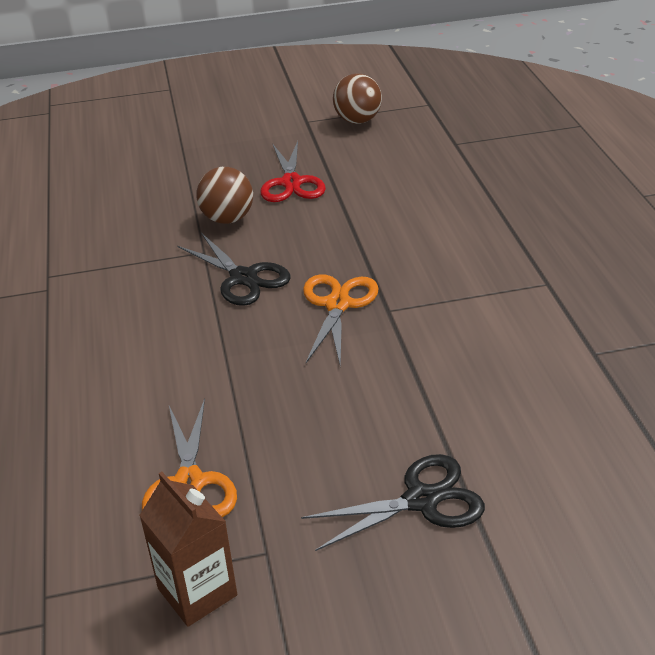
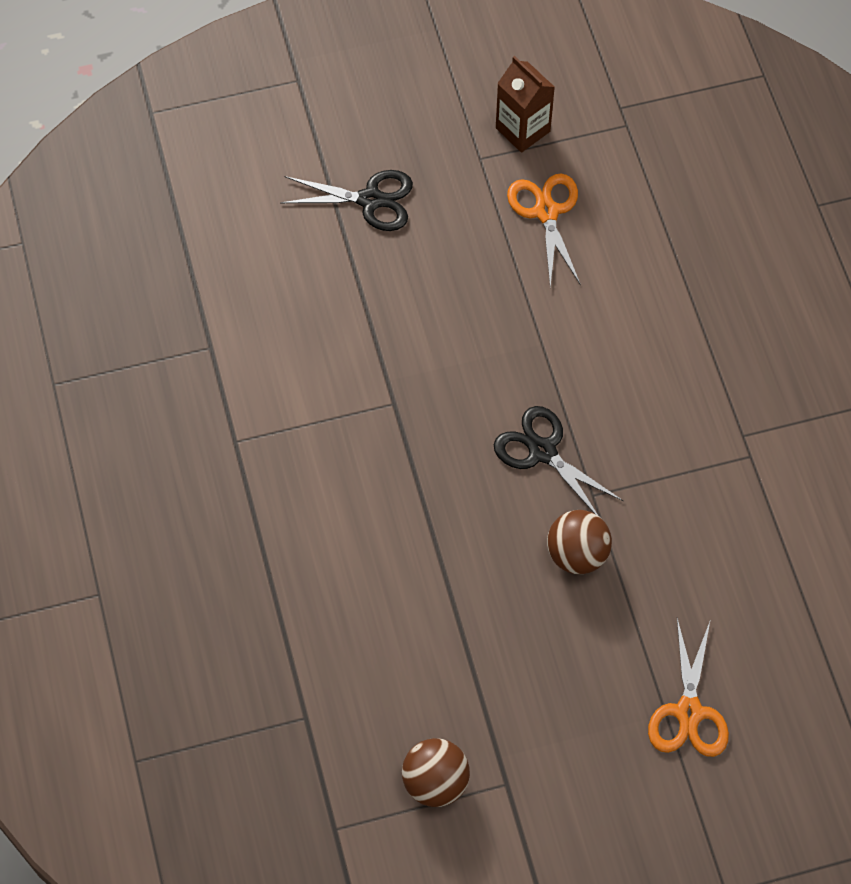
camera: 175 degrees right, 25 degrees up
red scissors [260,141,326,202] -> none
black scissors [301,454,485,551] -> black scissors turned 150 degrees counterclockwise [280,170,413,231]
orange scissors [303,274,379,367] -> orange scissors moved to [648,618,729,757]

